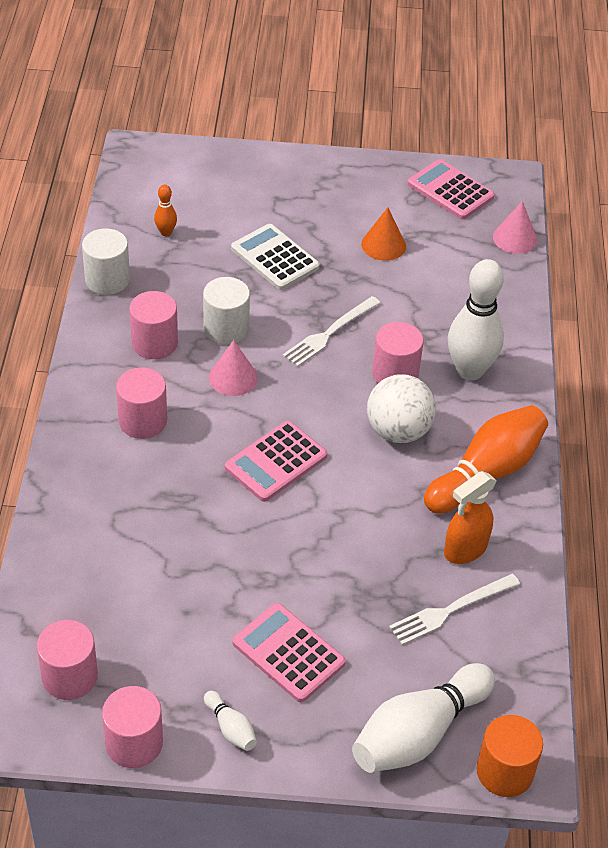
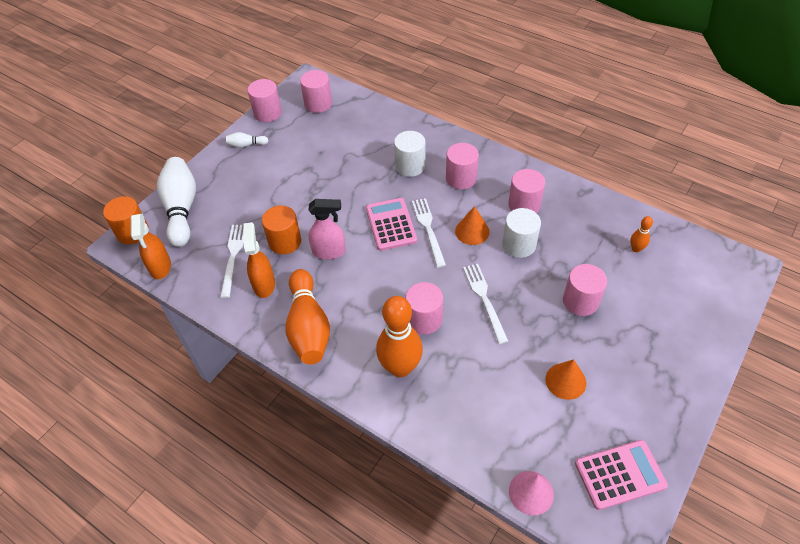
camera: 125 degrees right, 5 degrees up
white cylinder [82,229,130,295] -> white cylinder moved to [394,131,426,177]
pink cone [209,340,258,396] -> orange cone [455,206,490,245]
white calculator [231,224,320,290] -> pink cylinder [563,264,607,316]
pink calculator [232,603,346,702] -> none
white ball [367,374,436,443] -> none
white bowling pin [448,259,504,381] -> orange bowling pin [376,296,423,377]
none -> orange spray bottle [131,213,171,279]
none -> orange cylinder [262,206,301,254]
none -> pink spray bottle [309,199,346,260]
none -> white fork [412,198,446,267]

